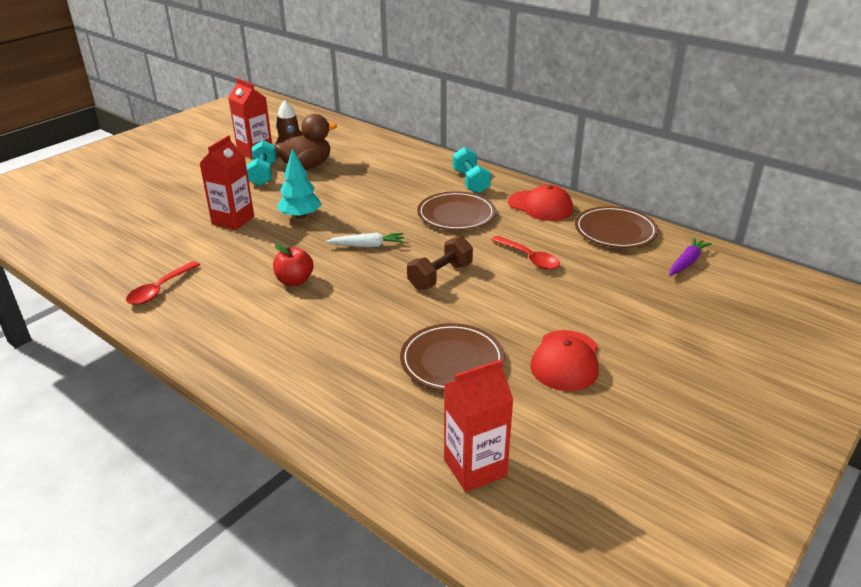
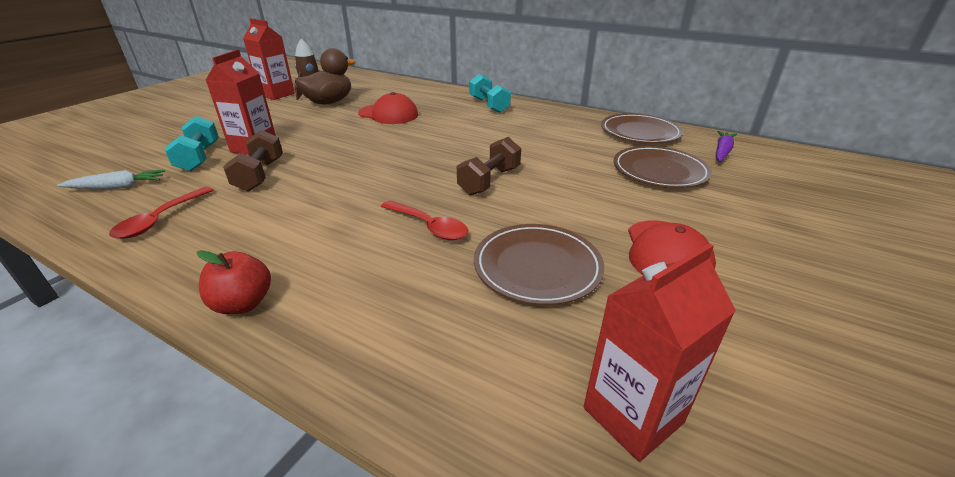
camera: 10 degrees left, 0 degrees up
turquoise dumbbell [246,140,277,186] -> turquoise dumbbell moved to [165,116,219,171]
red apple [273,244,313,286] -> red apple moved to [197,250,271,314]
turquoise tree [277,148,322,219] -> none
white carrot [326,232,405,247] -> white carrot moved to [57,170,166,189]
brown plate [417,191,496,230] -> brown plate moved to [614,146,712,188]
red spoon [491,236,560,270] -> red spoon moved to [381,200,468,240]
red cap [508,185,573,221] -> red cap moved to [358,92,418,124]
none -> brown dumbbell [223,130,283,192]

